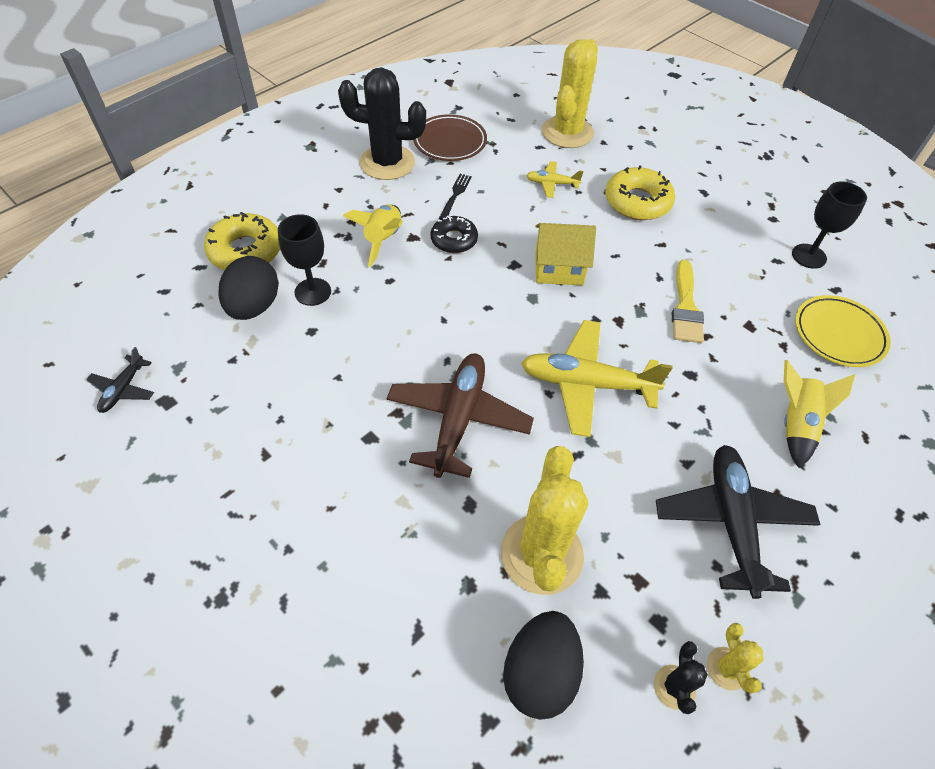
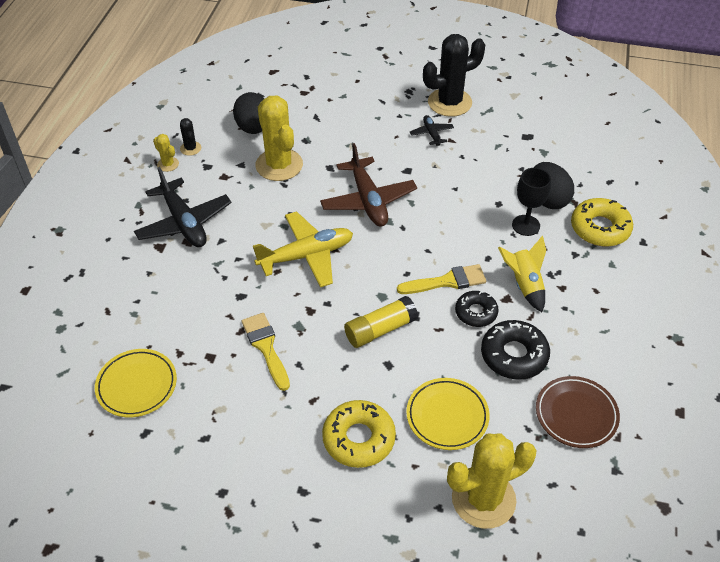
camera: 150 degrees right, 5 degrees down
black plane [86,347,154,413] -> black plane moved to [410,115,454,146]
black cactus [338,67,426,180] -> black cactus moved to [423,34,485,117]
black fork [439,174,472,219] -> black donut [481,320,550,380]
yellow plane [526,161,583,198] -> yellow plate [406,378,490,450]
yellow house [535,223,596,285] -> yellow glue stick [344,296,418,348]
yellow cactus [542,39,598,148] -> yellow cactus turned 75 degrees clockwise [447,433,536,529]
yellow rocket [784,360,855,468] -> none
black goblet [792,181,867,269] -> none
none -> yellow brush [397,264,486,294]

